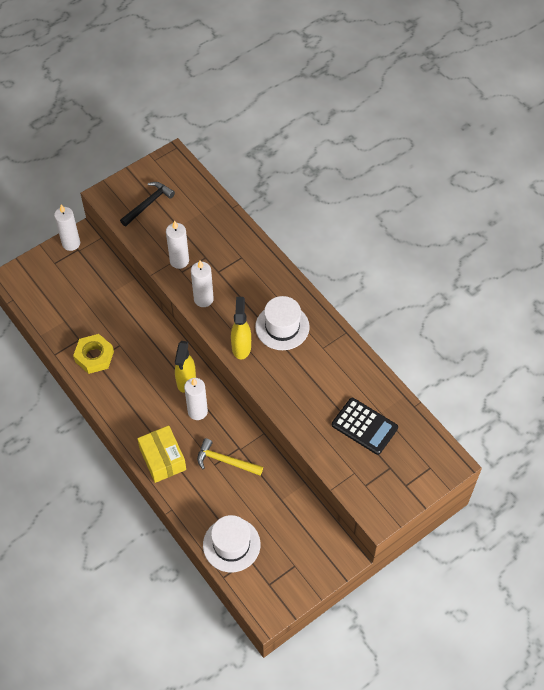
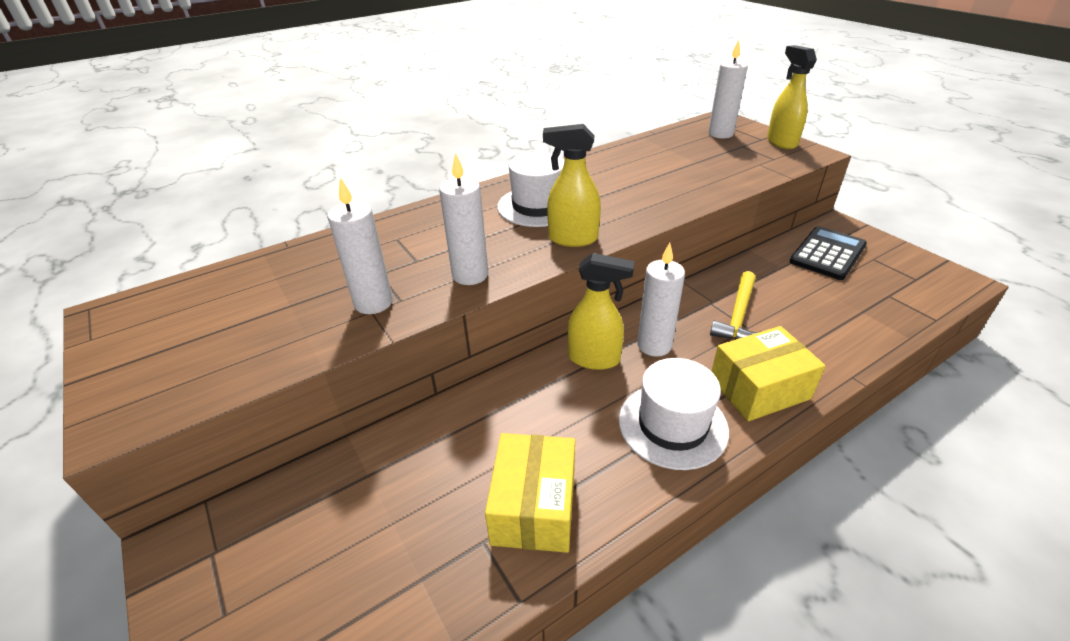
camera: 85 degrees left, 20 degrees down
white candle [54,205,80,251] -> white candle moved to [708,40,748,139]
yellow nut [73,334,114,374] -> yellow box [485,433,575,553]
black hammer [120,182,175,226] -> none
white hat [203,515,260,572] -> white hat moved to [619,358,729,470]
black calculator [332,398,398,455] -> black calculator moved to [790,226,867,280]
none -> yellow spray bottle [767,45,817,149]

